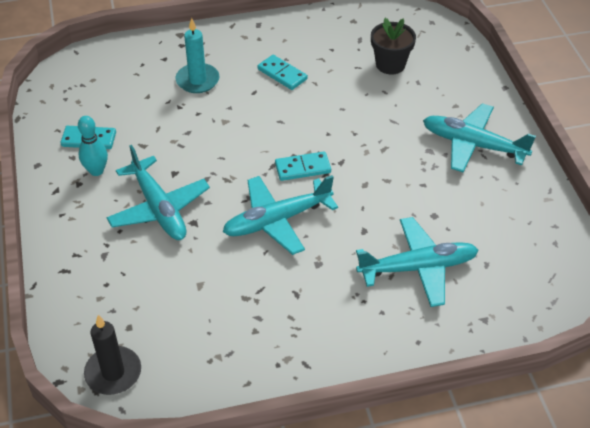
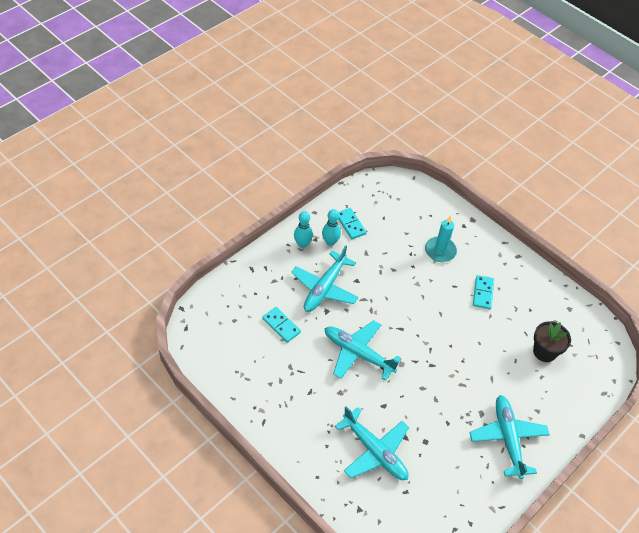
camera: 55 degrees right, 5 degrees up
black candle [84,315,141,395] -> none
turquoise domino [275,152,331,181] -> turquoise domino moved to [262,307,301,343]
none -> turquoise bowling pin [294,211,313,248]

